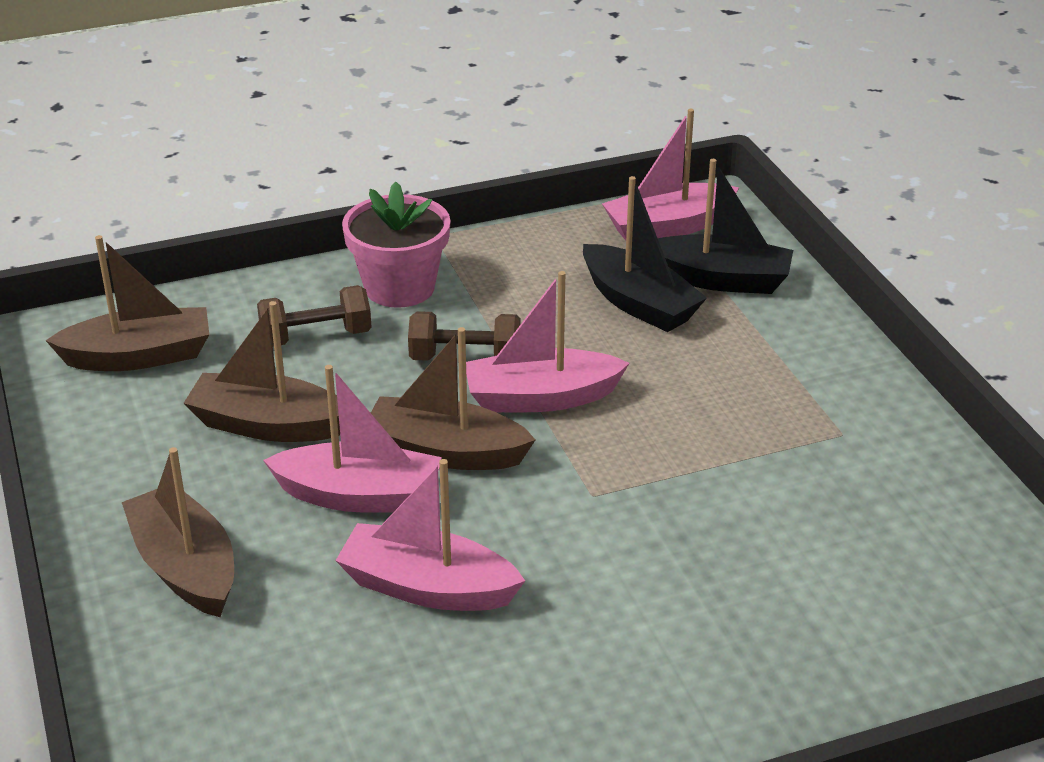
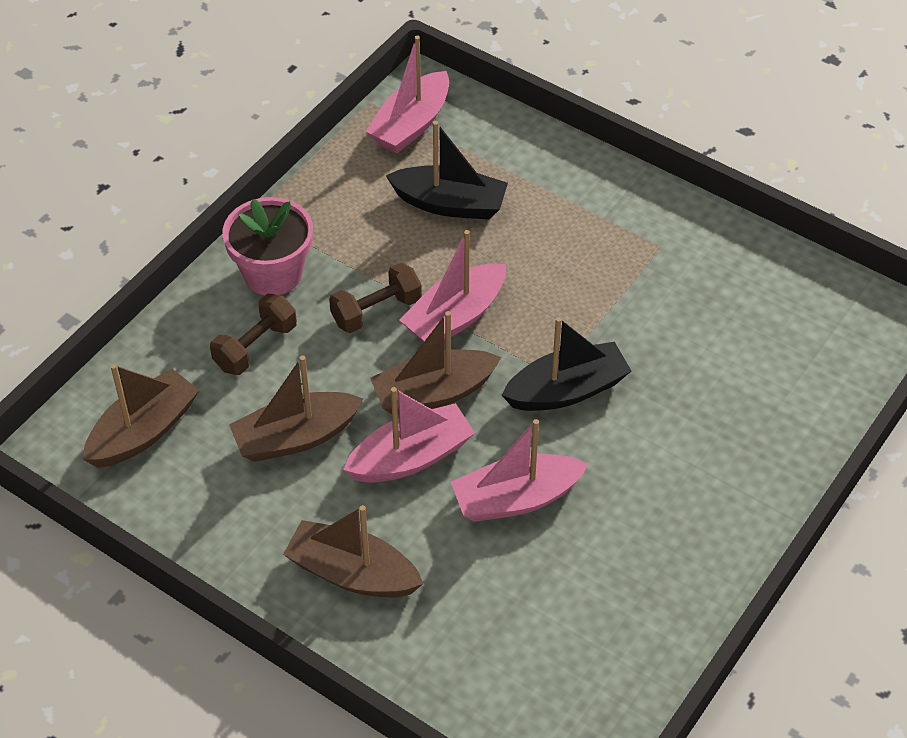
camera: 35 degrees left, 15 degrees up
black boat [658,159,793,294] -> black boat moved to [502,317,631,411]

